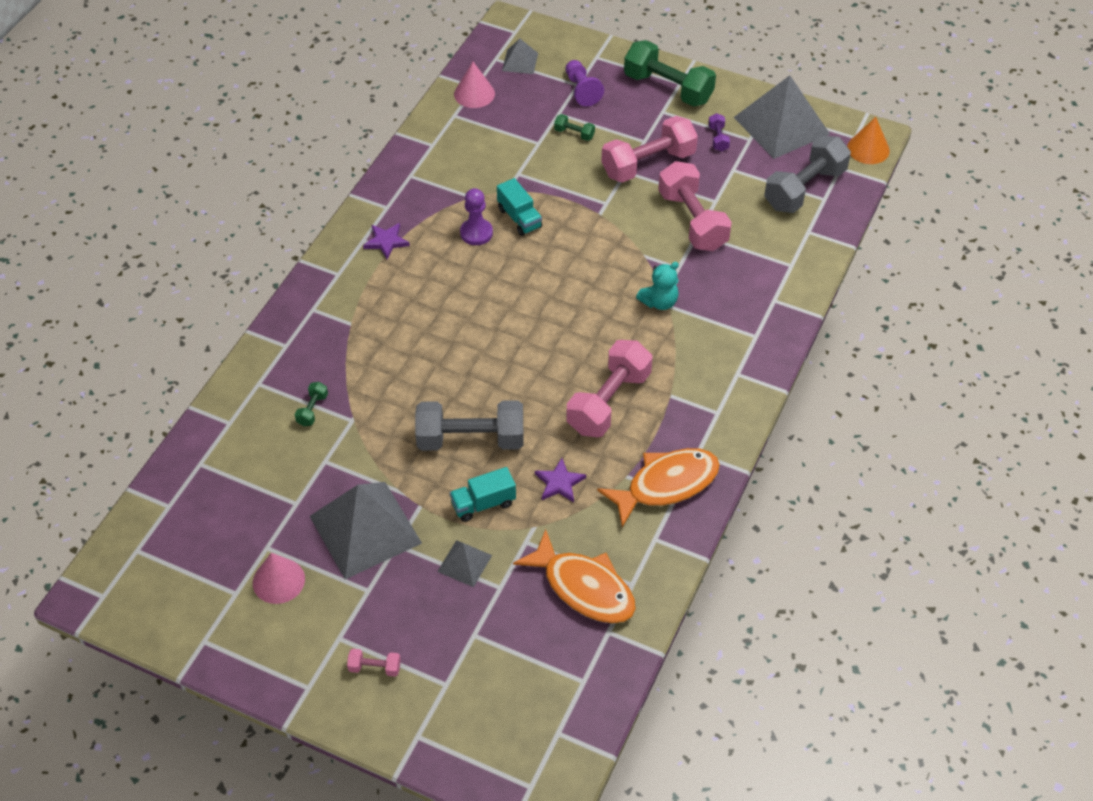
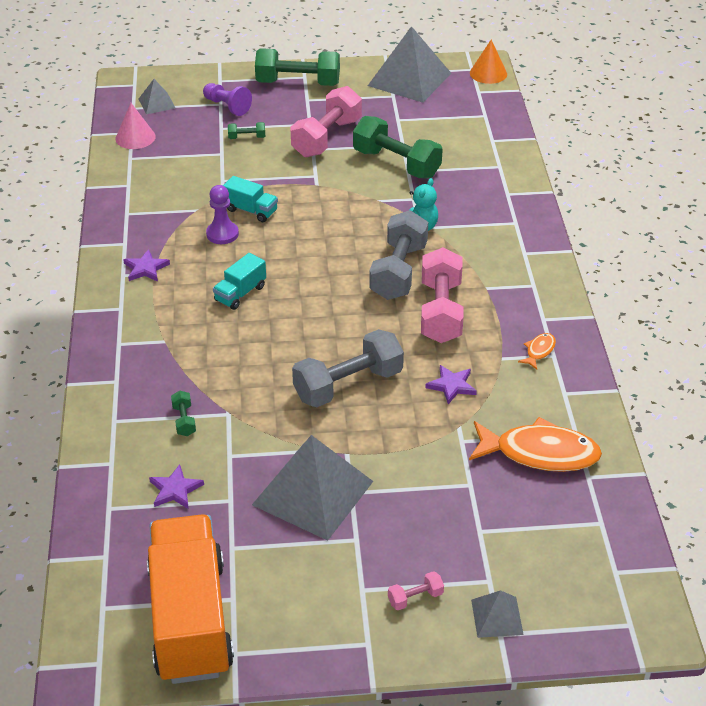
camera: 30 degrees left, 10 degrees down
pink cone [253,553,305,604] -> none
grey pyramid [437,540,492,587] -> grey pyramid moved to [471,590,524,638]
turquoise truck [450,467,516,522] -> turquoise truck moved to [213,253,266,310]
orange fish [597,448,720,527] -> orange fish [518,333,556,370], size x0.44
pink dumbbell [658,161,732,251] -> green dumbbell [353,116,443,178]
purple dumbbell [708,113,730,152] -> none
grey dumbbell [764,135,851,213] -> grey dumbbell moved to [369,210,428,300]
none -> orange truck [147,514,234,684]
none -> purple star [149,464,204,509]

